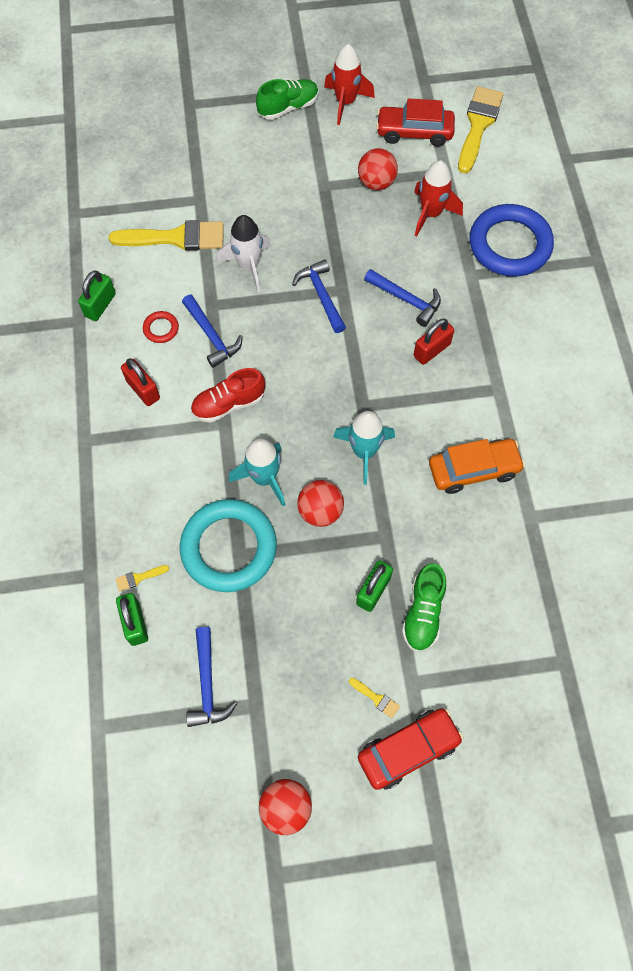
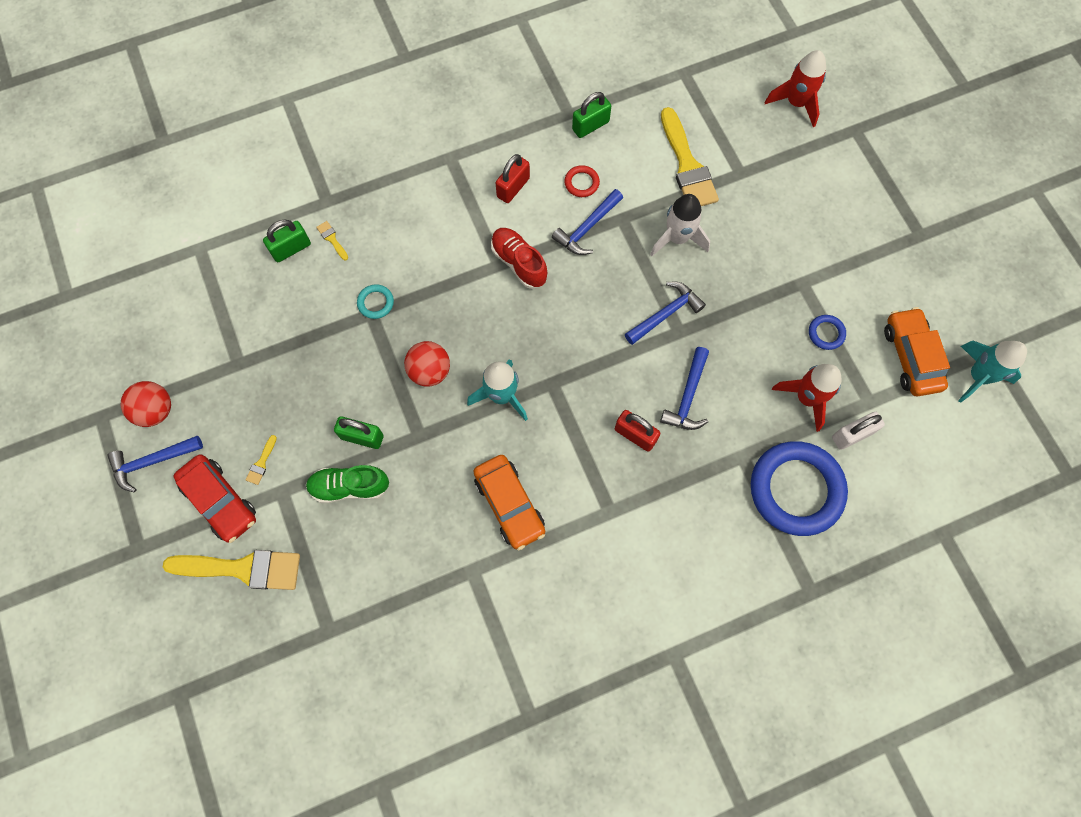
camera: 75 degrees right, 5 degrees up
green padlock [78,270,116,321] -> green padlock turned 45 degrees counterclockwise [572,92,611,138]
turquoise ring [180,499,277,592] -> turquoise ring [357,284,394,319], size x0.41
blue hammer [186,627,237,727] -> blue hammer moved to [107,436,203,492]
turquoise rocket [229,438,285,506] -> turquoise rocket moved to [958,341,1027,403]
green shoe [256,79,319,120] -> none
red rocket [324,44,375,125] -> red rocket moved to [765,50,826,127]
red ball [358,148,398,190] -> blue ring [809,315,846,350]
red car [376,98,455,147] -> orange car [884,307,950,396]
yellow brush [458,86,504,173] -> yellow brush moved to [163,550,300,590]
none -> white padlock [832,412,885,450]

